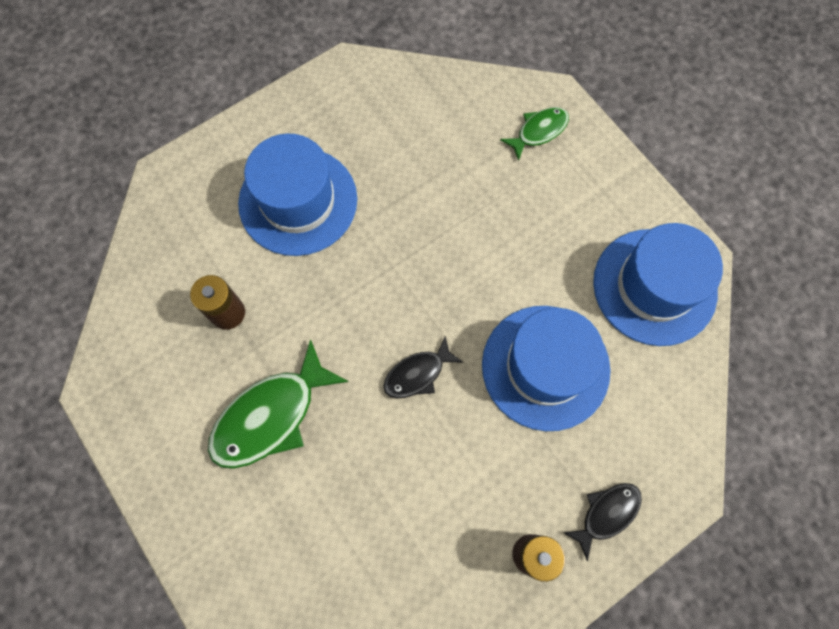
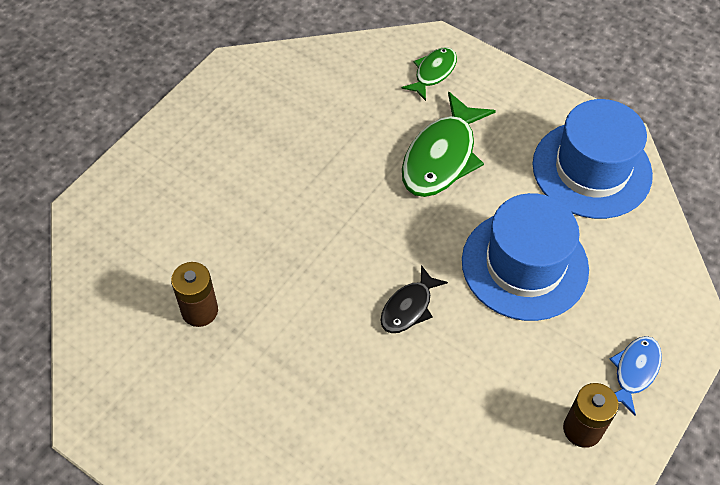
camera: 20 degrees left, 15 degrees down
green fish [208,339,349,469] -> green fish moved to [402,91,496,197]
blue hat [238,134,357,256] -> none
black fish [563,483,642,561] -> blue fish [610,336,662,416]

